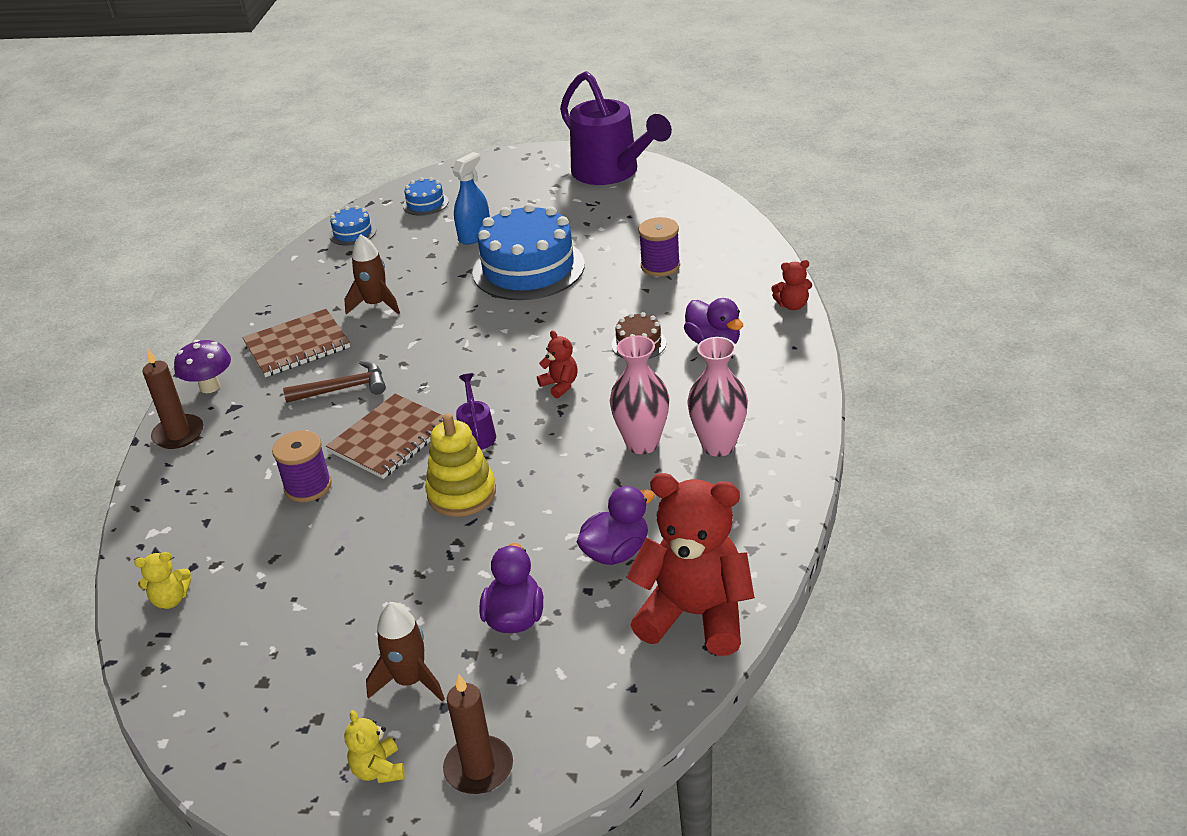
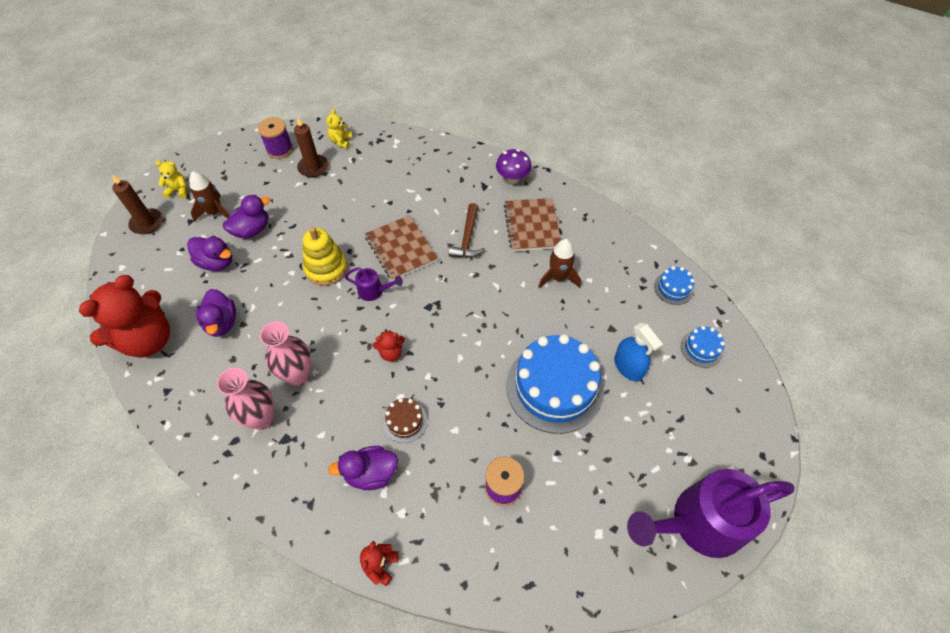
camera: 110 degrees right, 20 degrees up
brown candle [142,349,203,449] -> brown candle moved to [294,118,329,178]
purple spool [272,430,332,502] -> purple spool moved to [258,117,293,159]
none -> purple duck [223,195,270,239]

